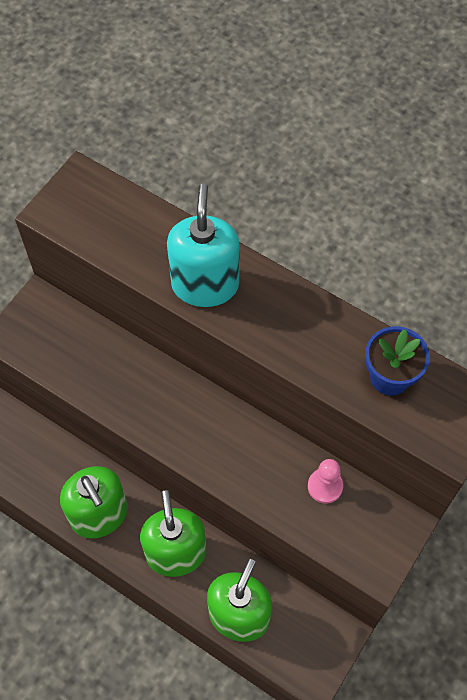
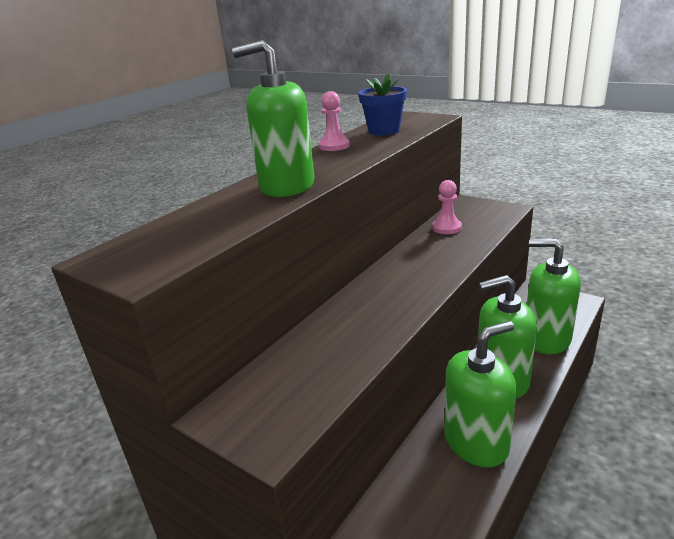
camera: 85 degrees left, 35 degrees down
turquoise soap dispenser [167,184,240,307] -> green soap dispenser [232,40,314,197]
none -> pink pawn [319,91,350,151]

